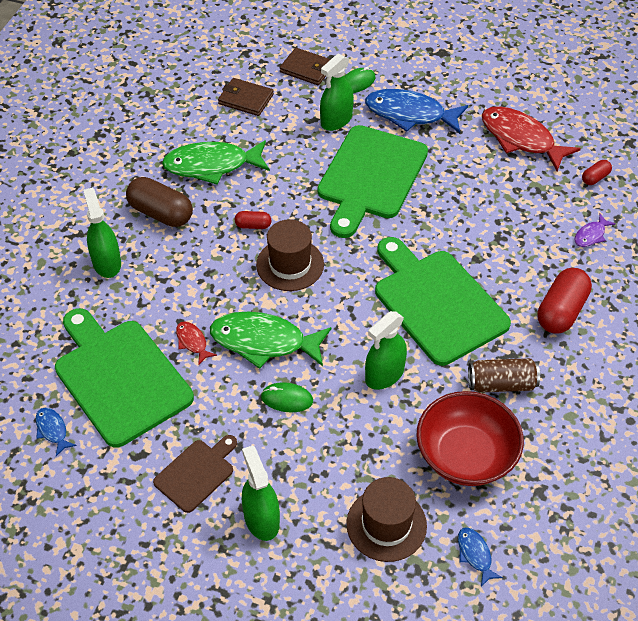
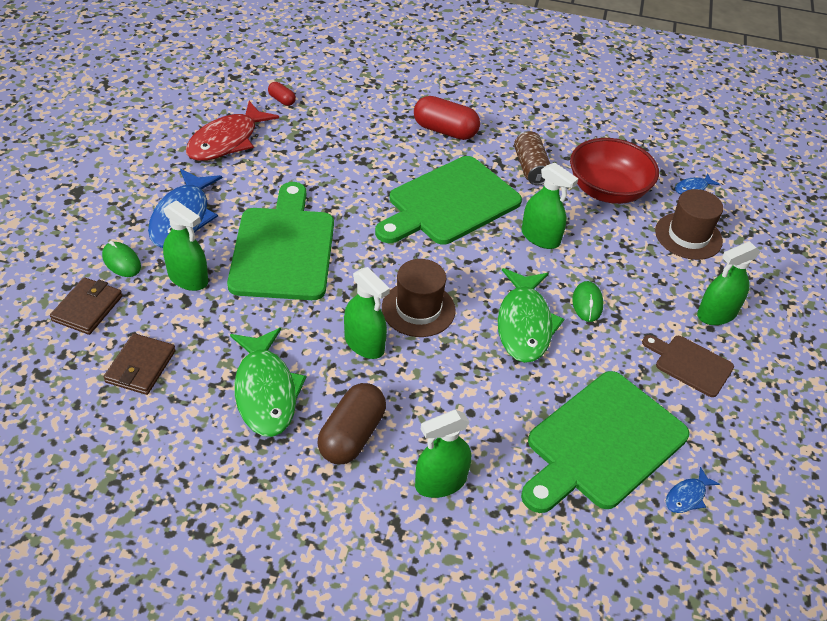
camera: 100 degrees left, 5 degrees down
red fish [176,321,217,365] -> none
red capsule [235,211,271,229] -> green spray bottle [344,267,390,359]
green cutting board [317,125,428,238] -> green cutting board turned 105 degrees counterclockwise [227,182,334,300]
purple fish [574,214,616,247] -> none

